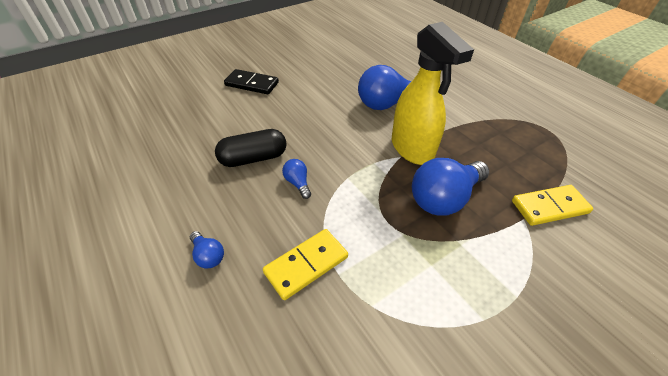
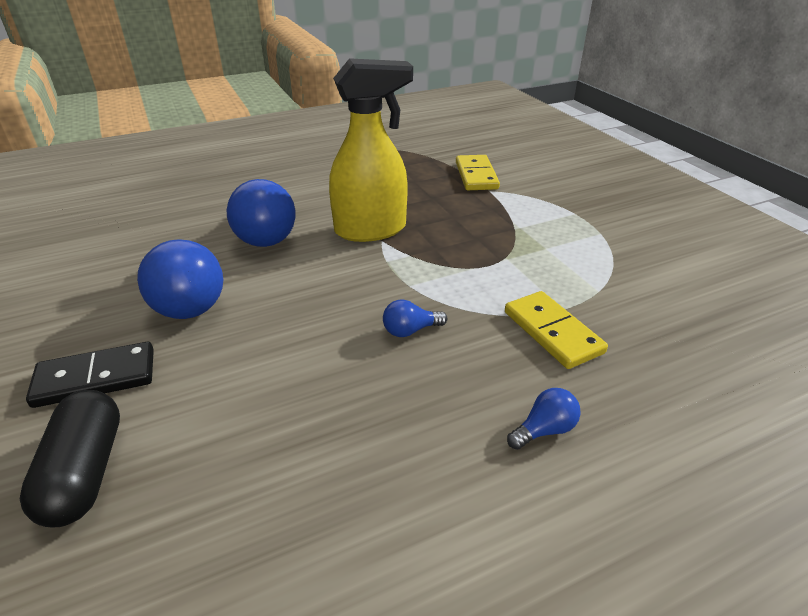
camera: 80 degrees left, 10 degrees down
black capsule [215,129,287,167] -> black capsule moved to [20,390,120,528]
black domino [224,69,279,94] -> black domino turned 45 degrees clockwise [26,342,154,408]
blue light bulb [412,158,489,216] -> blue light bulb moved to [137,239,223,319]

